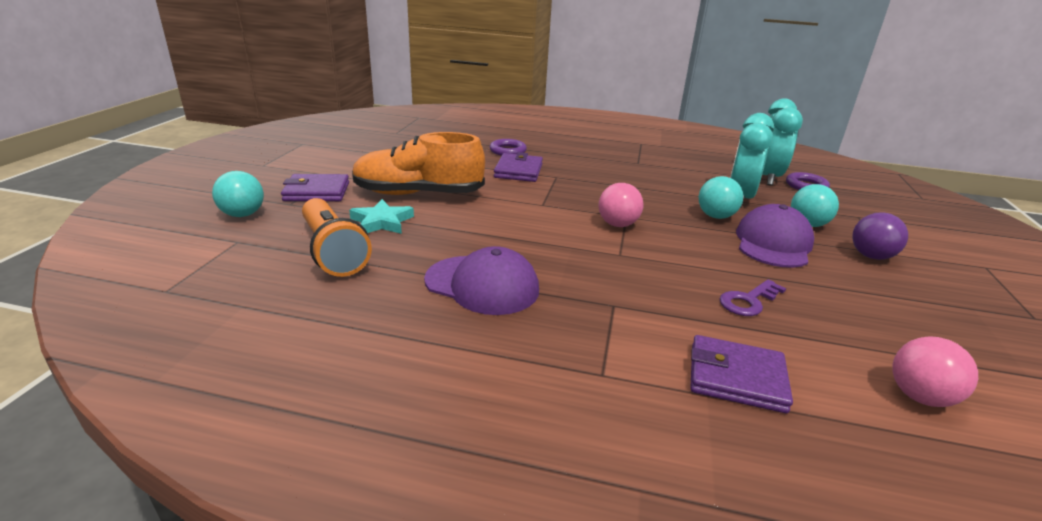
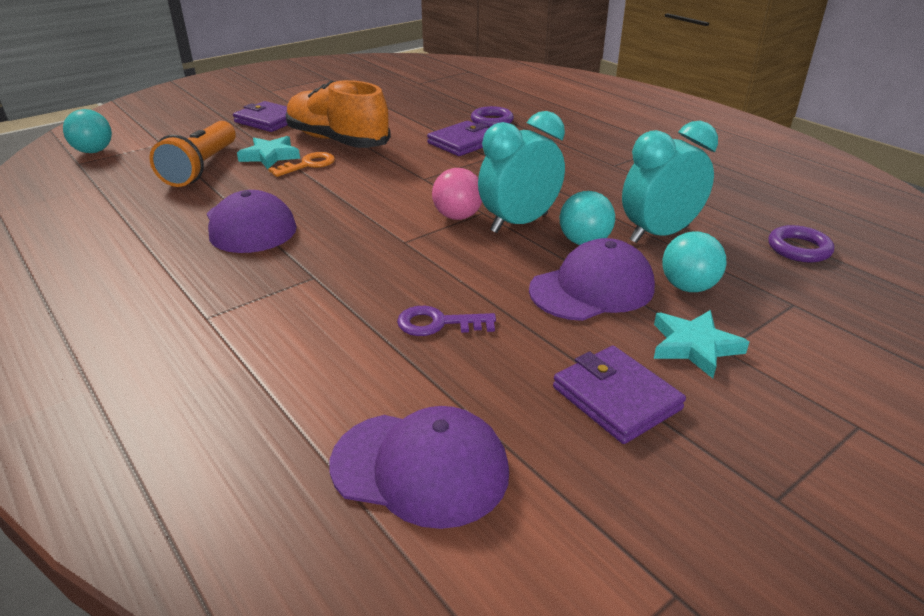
camera: 40 degrees right, 5 degrees up
turquoise ball [212,171,264,217] -> turquoise ball moved to [63,109,112,153]
purple wallet [690,335,793,413] -> purple wallet moved to [553,346,686,444]
turquoise clock [762,98,803,185] -> turquoise clock moved to [478,111,565,233]
purple ball [852,212,908,260] -> turquoise star [654,310,749,378]
pink ball [892,336,978,407] -> purple cap [330,406,509,529]
none -> orange key [268,152,335,177]

